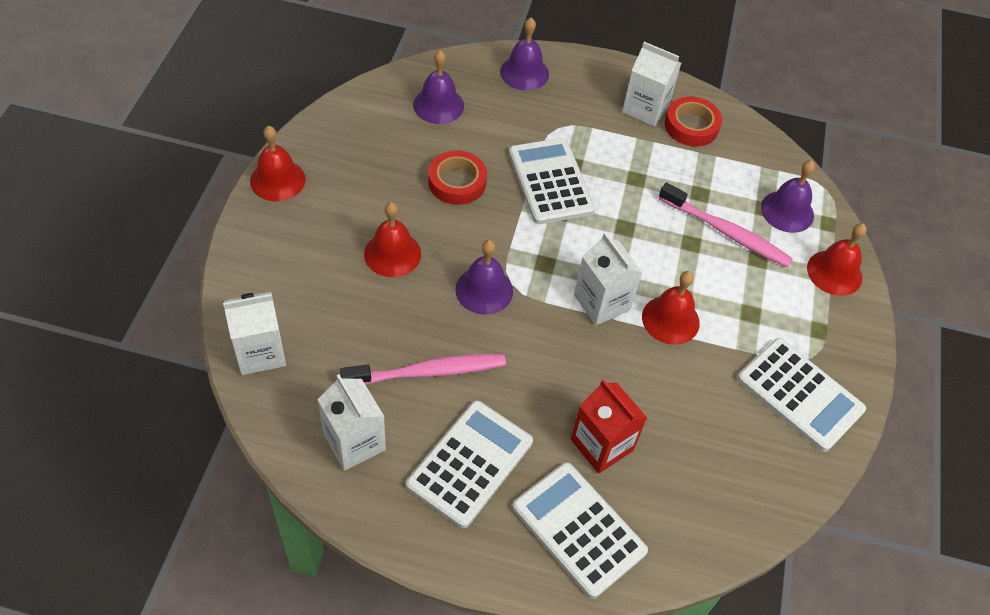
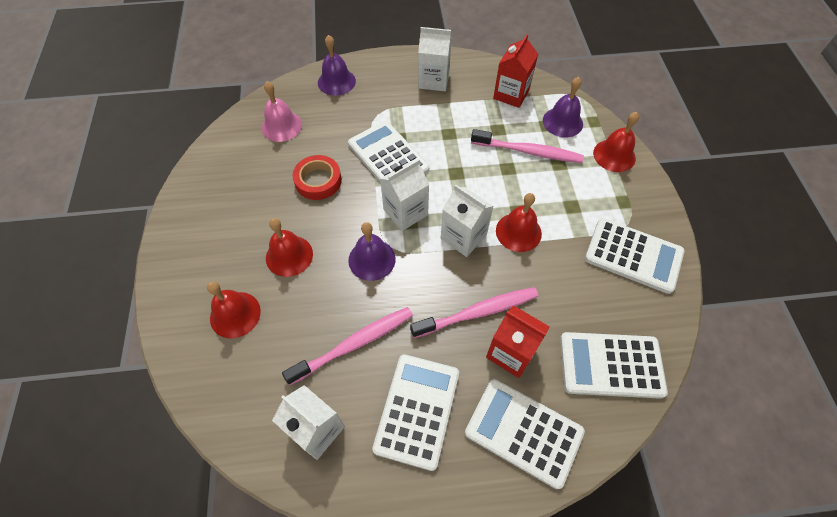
camera: 15 degrees left, 5 degrees up
white carton [223,292,286,375] -> white carton moved to [380,159,429,231]
red bell [250,126,305,201] -> red bell moved to [207,281,261,338]
purple bell [413,50,464,124] -> pink bell [262,81,302,142]
red tape [665,96,722,147] -> none
none -> pink toothbrush [410,287,538,338]
none -> red carton [493,34,538,108]
none -> white calculator [560,332,668,399]

